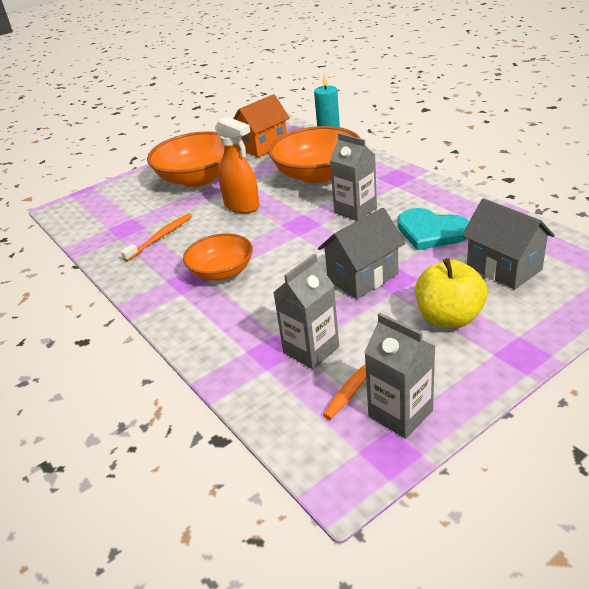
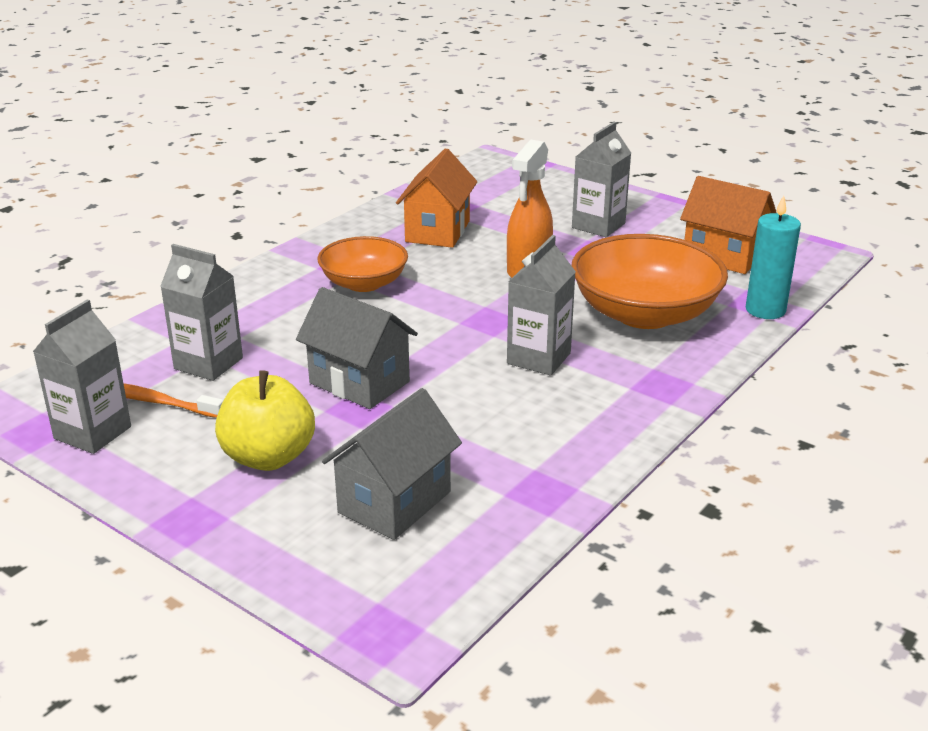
camera: 70 degrees right, 5 degrees down
orange toothbrush [121,213,192,261] -> orange house [396,148,477,248]
orange bowl [147,131,224,187] -> grey carton [572,122,631,237]
turquoise heart [398,208,469,250] -> none

